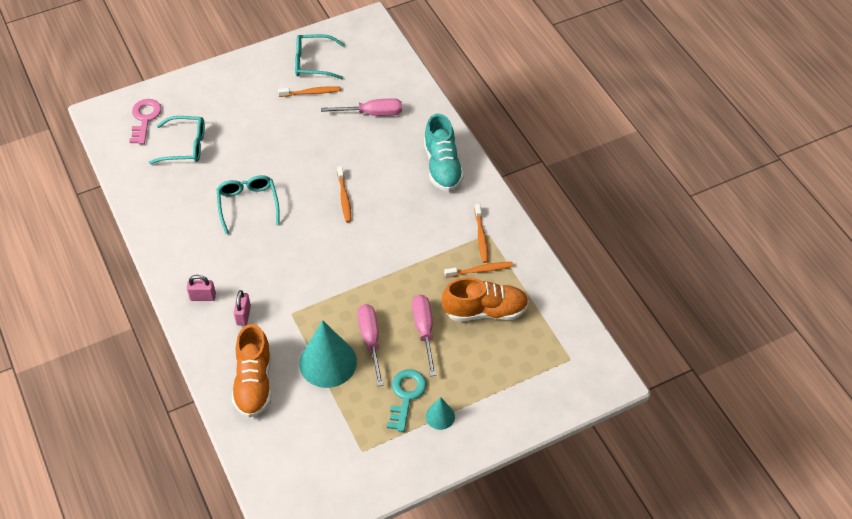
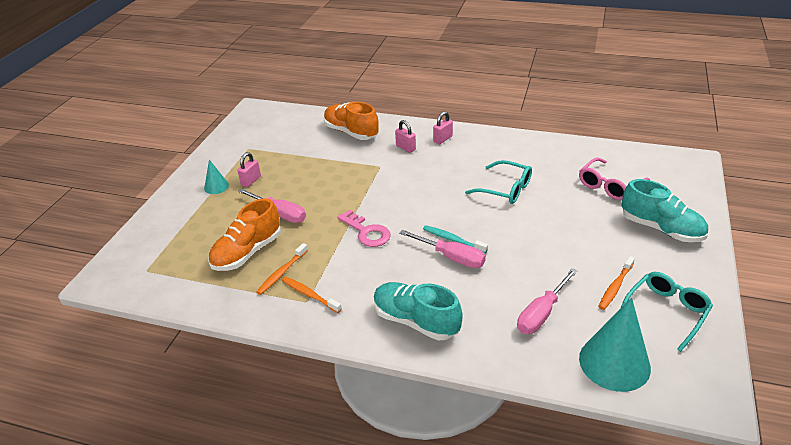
camera: 135 degrees right, 15 degrees down
pink key [129,99,162,144] -> pink key moved to [337,210,391,247]
turquoise glasses [149,116,205,164] -> pink glasses [579,157,650,200]
turquoise cone [299,320,357,388] -> turquoise cone moved to [579,298,651,392]
orange toothbrush [337,166,351,222] -> turquoise toothbrush [423,225,488,253]
pink screwdriver [357,304,384,386] -> pink screwdriver moved to [399,230,486,268]
turquoise key [387,369,427,432] -> pink padlock [237,152,261,187]
none -> turquoise shoe [622,179,708,242]

